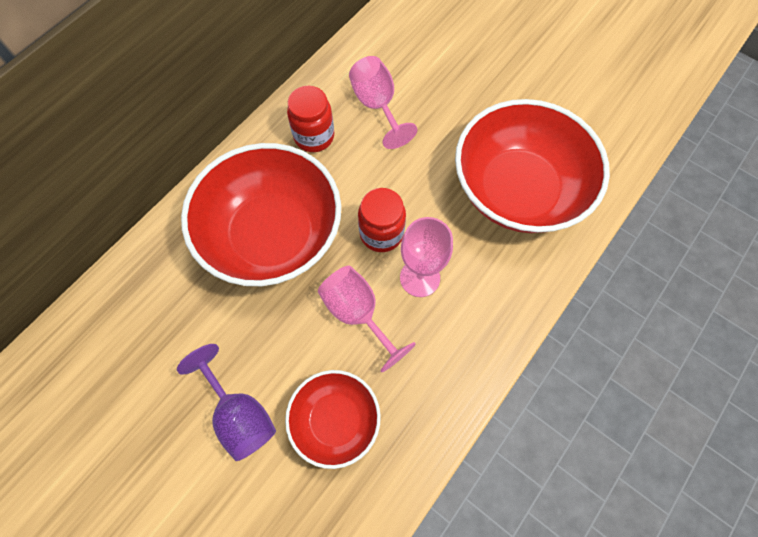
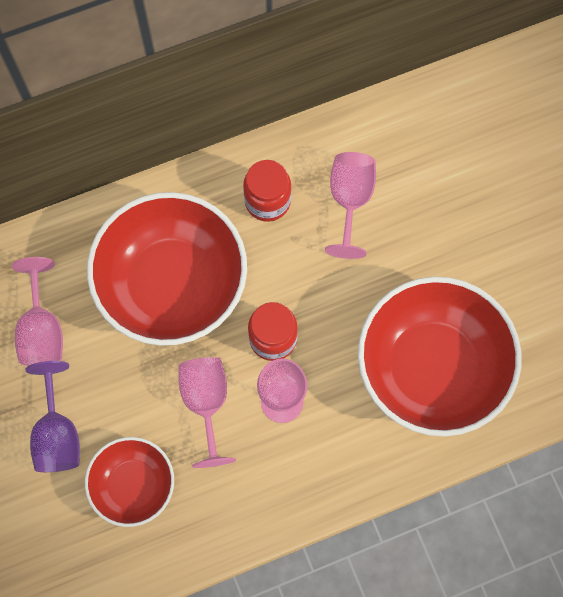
camera: 30 degrees right, 5 degrees up
none -> pink goblet [12,257,63,366]

